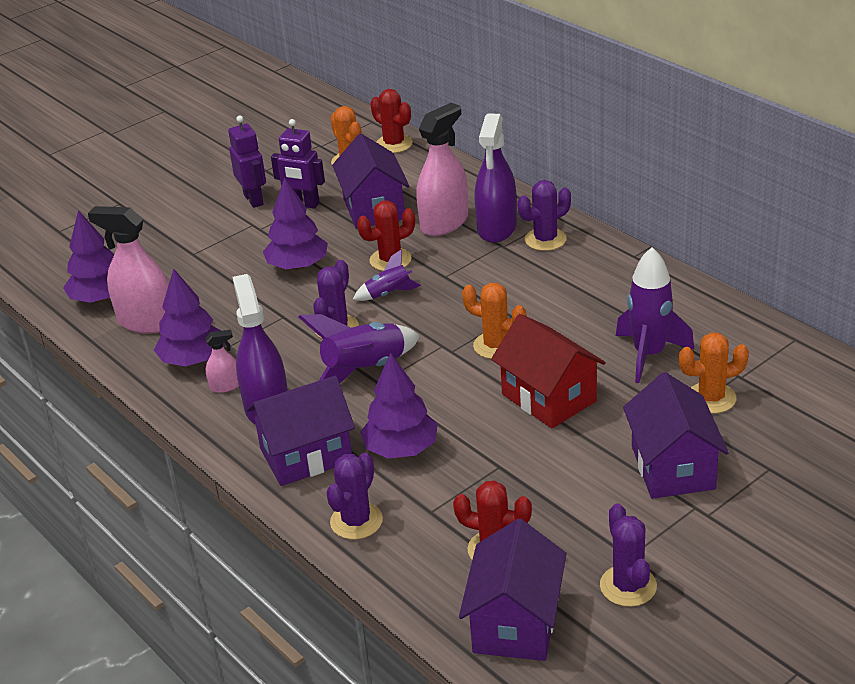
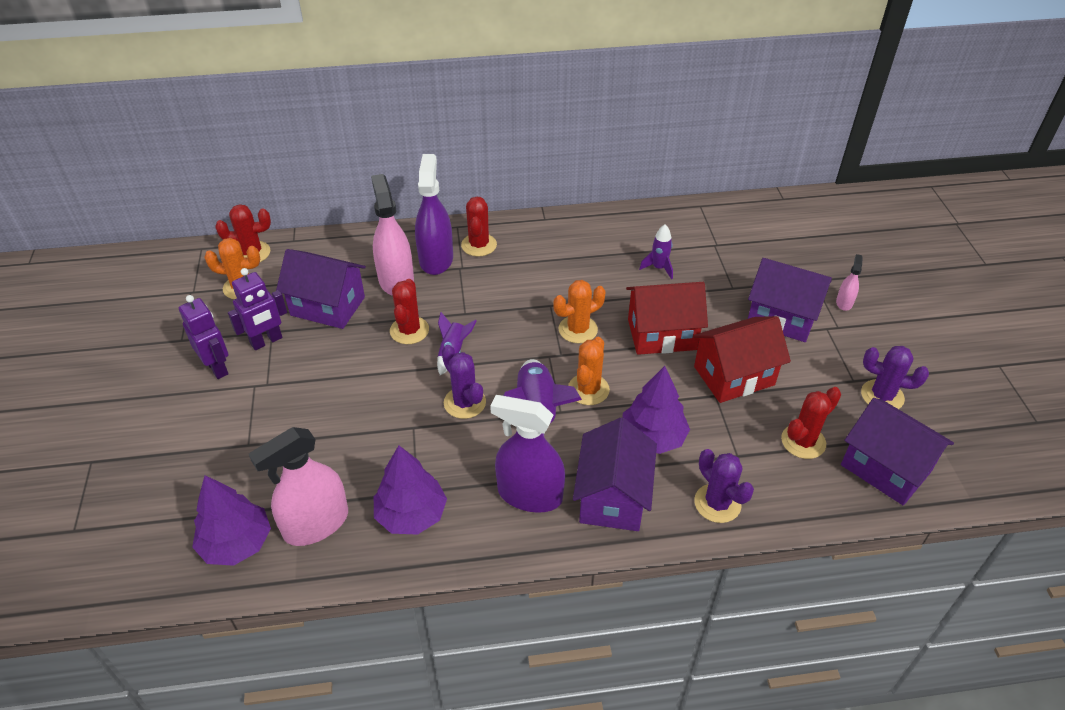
camera: 60 degrees left, 10 degrees up
pink spray bottle [206,330,239,393] -> pink spray bottle moved to [836,254,863,311]
purple robot [228,116,266,208] -> purple robot turned 45 degrees clockwise [179,295,228,379]
purple tree [263,177,328,270] -> none
purple spray bottle [474,113,517,243] -> purple spray bottle turned 135 degrees counterclockwise [415,154,453,275]
purple cactus [518,180,571,251] -> red cactus [461,196,497,256]
purple rocket [616,247,695,383] -> purple rocket [639,225,673,280], size x0.55
orange cactus [679,333,749,414] -> orange cactus moved to [568,337,610,405]
none -> red house [693,316,791,403]

